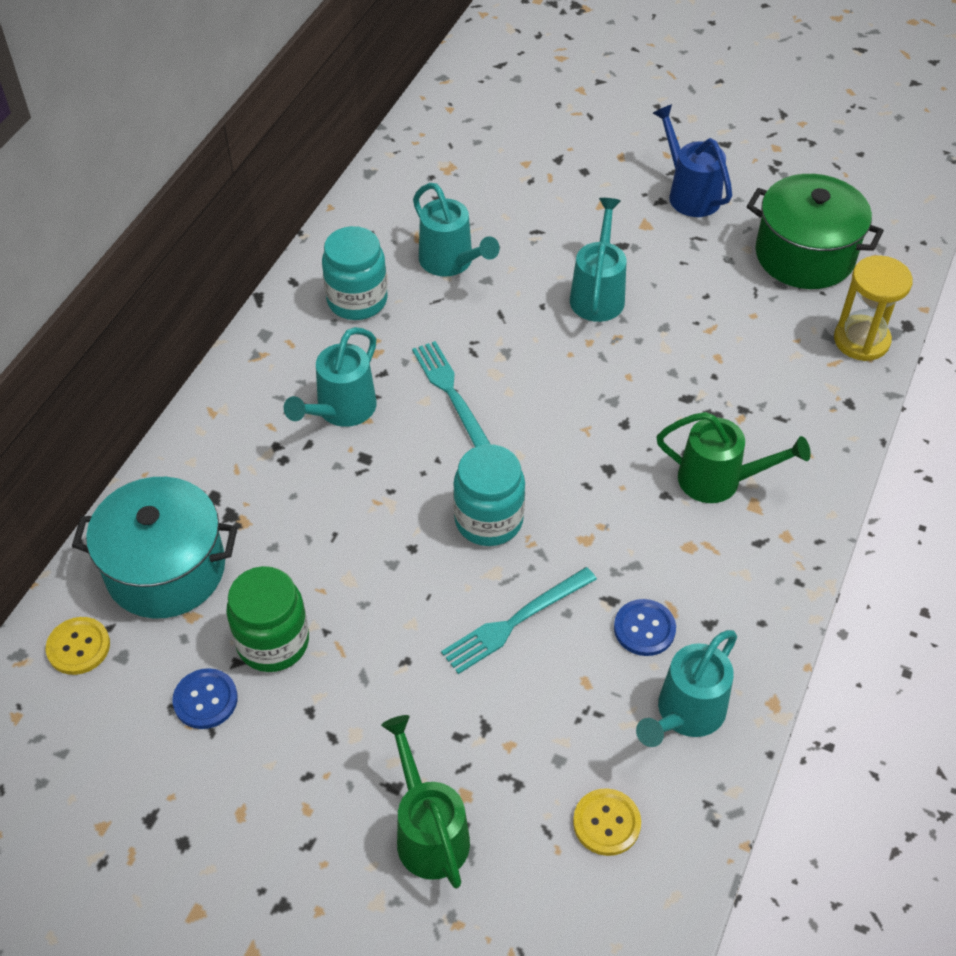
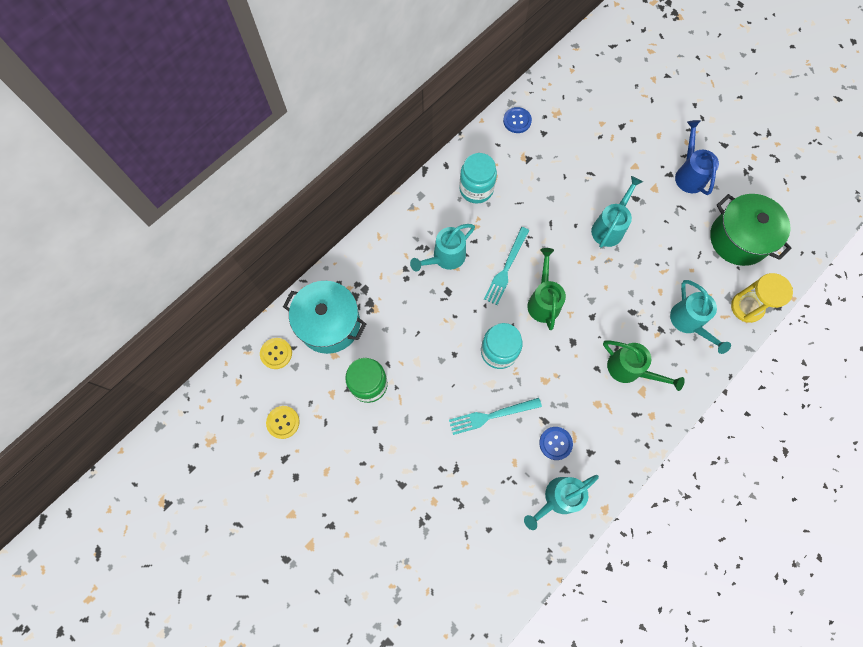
camera: 20 degrees right, 20 degrees up
blue button [172,668,238,729] -> blue button moved to [503,107,532,133]
green watering can [381,715,470,889] -> green watering can moved to [527,248,566,330]
turquoise fork [412,341,491,447] -> turquoise fork turned 150 degrees counterclockwise [484,227,529,305]
turquoise watering can [413,183,500,277] -> turquoise watering can moved to [670,280,731,354]
yellow button [573,788,641,856] -> yellow button moved to [266,406,300,439]

